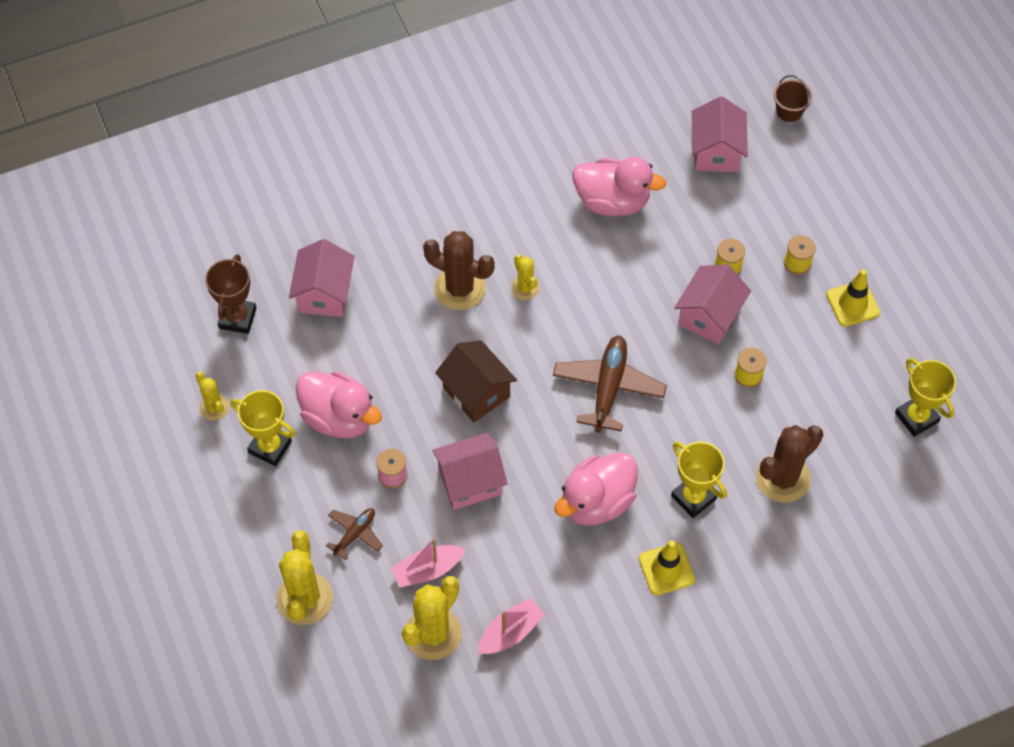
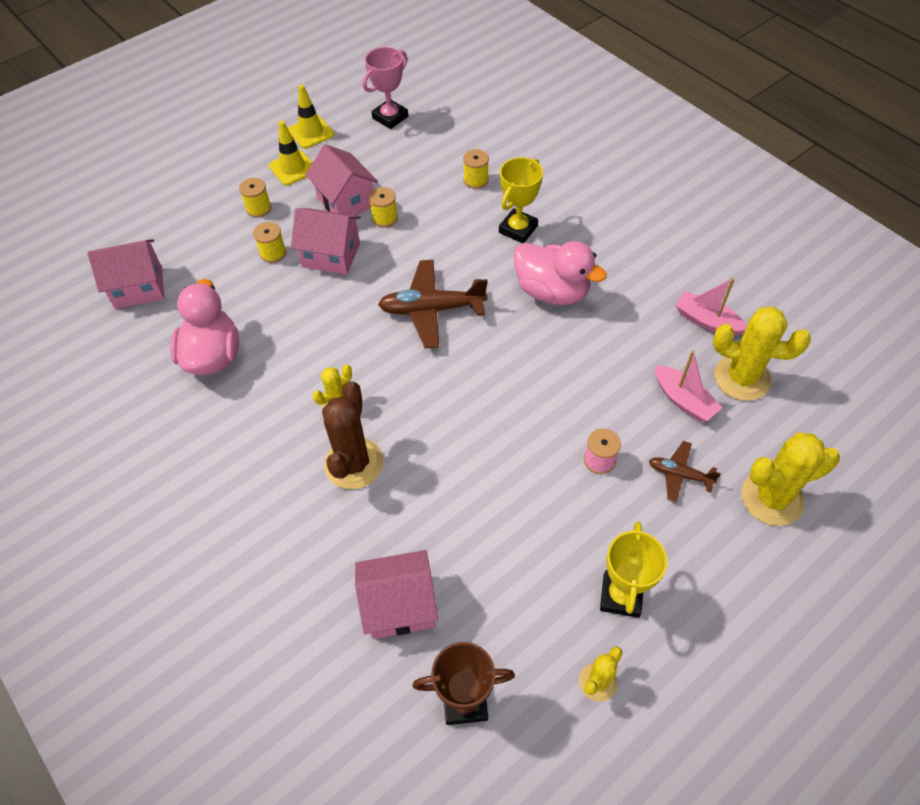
camera: 105 degrees left, 5 degrees down
pink duck [296,371,382,438] -> none
pink house [432,433,508,510] -> pink house moved to [306,144,378,216]
brown house [435,340,517,422] -> none
yellow traffic cone [639,540,695,595] -> yellow traffic cone moved to [288,85,334,149]
brown cactus [756,425,823,503] -> yellow spool [463,149,489,189]
brown bucket [773,75,813,122] -> none
yellow trophy [895,358,956,437] -> pink trophy [363,47,408,129]

